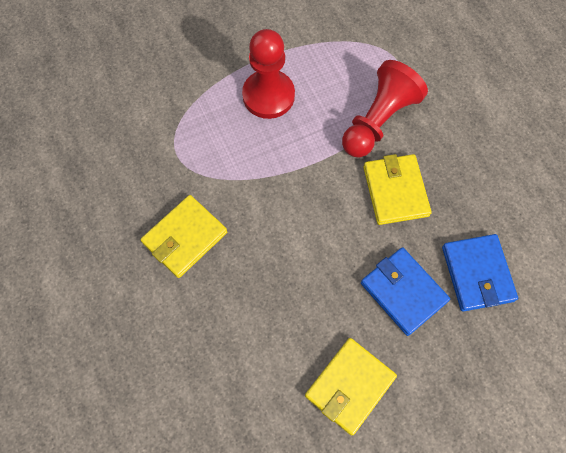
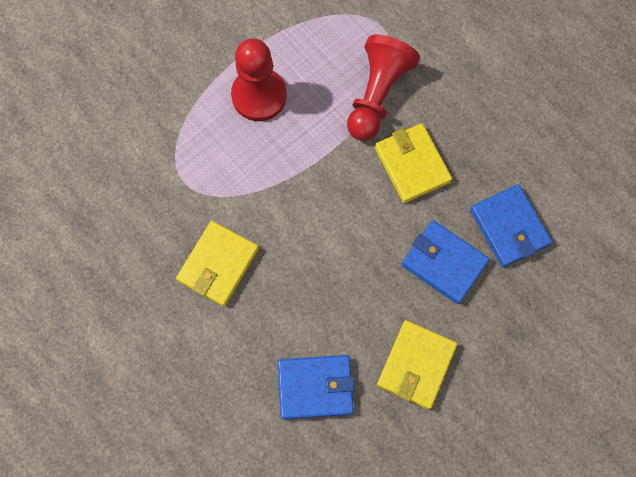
camera: 15 degrees left, 5 degrees up
none -> blue wallet [278,355,354,419]

